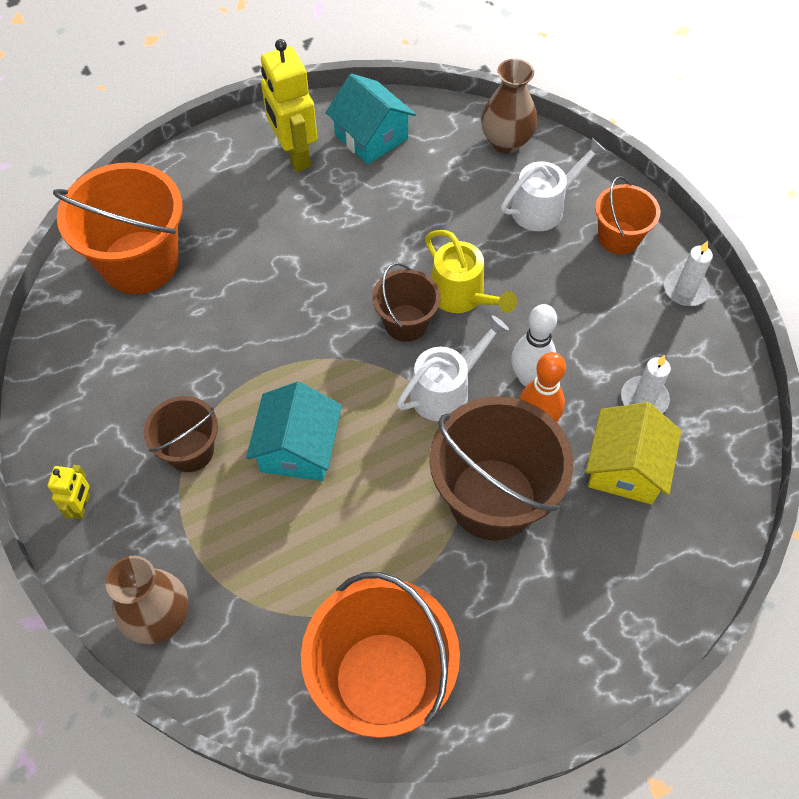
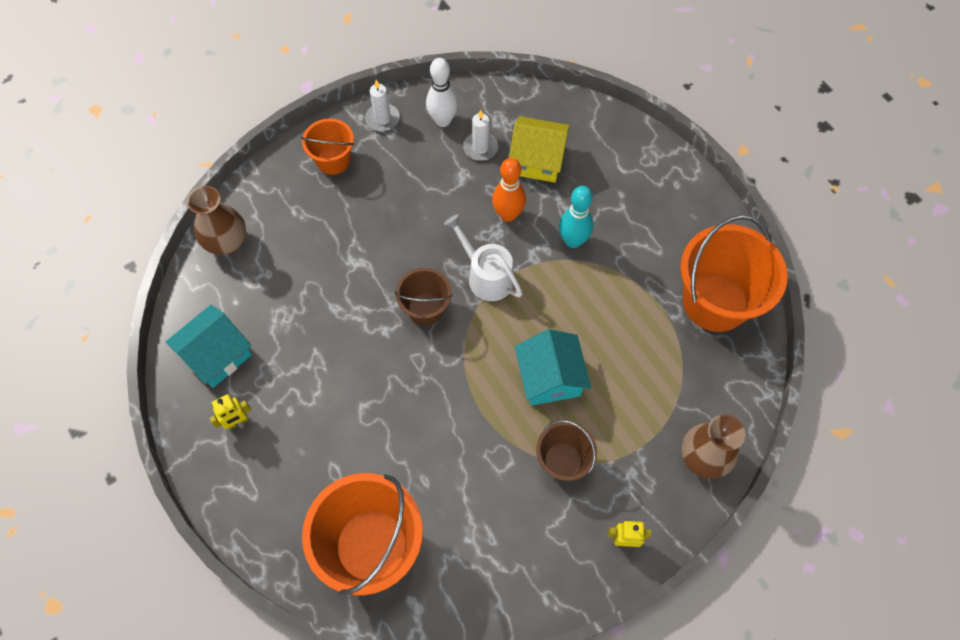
camera: 95 degrees left, 5 degrees up
turquoise house [246,381,342,481] -> turquoise house turned 75 degrees clockwise [515,329,591,406]
yellow robot [261,39,317,172] -> yellow robot [209,394,251,430], size x0.49
yellow watering can [425,230,517,313] -> none
brown bucket [429,396,573,540] -> turquoise bowling pin [559,186,593,248]
white watering can [501,138,606,231] -> none
white bowling pin [511,304,557,386] -> white bowling pin moved to [426,58,458,127]

